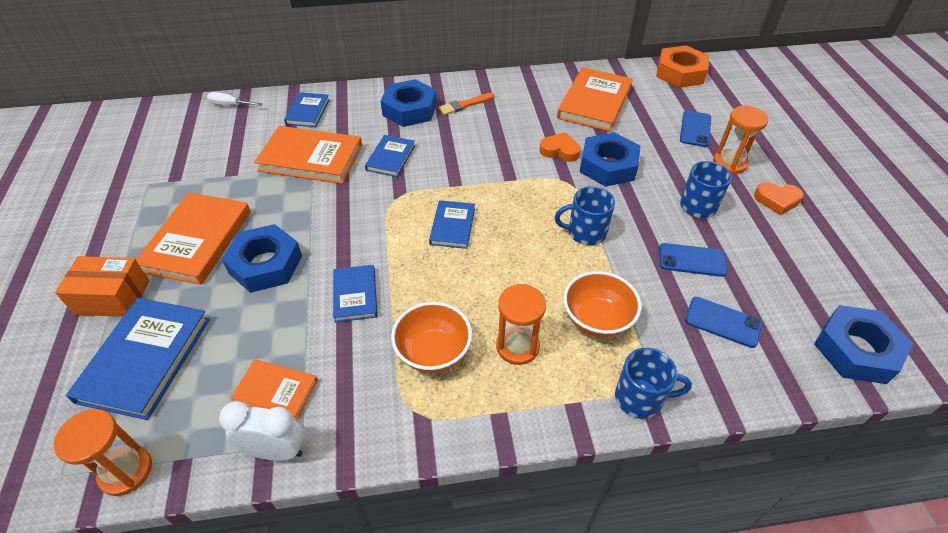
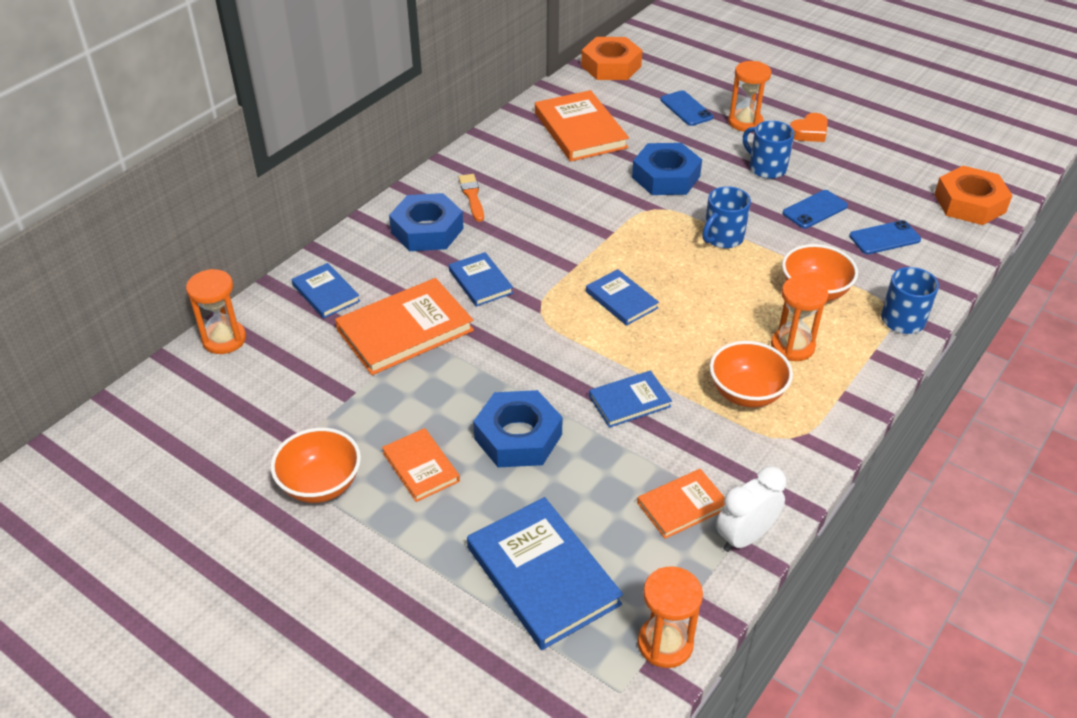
camera: 45 degrees left, 5 degrees down
orange box [55,256,149,317] -> none
orange book [136,193,251,285] -> orange book [382,428,460,502], size x0.57
white screwdriver [207,92,263,106] -> orange hourglass [186,269,246,354]
blue book [333,265,377,323] -> blue book turned 60 degrees counterclockwise [589,370,672,428]
orange brush [439,93,495,115] -> orange brush turned 150 degrees clockwise [459,174,484,222]
orange heart [539,132,581,162] -> none
blue nut [814,305,913,384] -> orange nut [934,166,1013,225]
none -> orange bowl [271,428,361,503]

